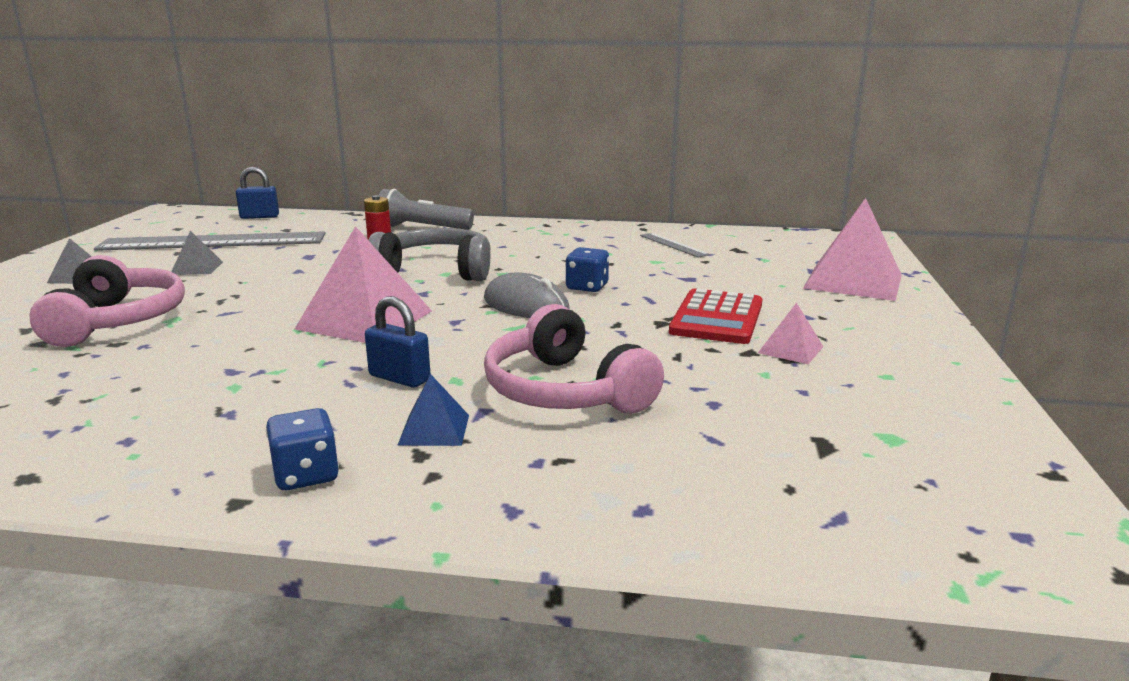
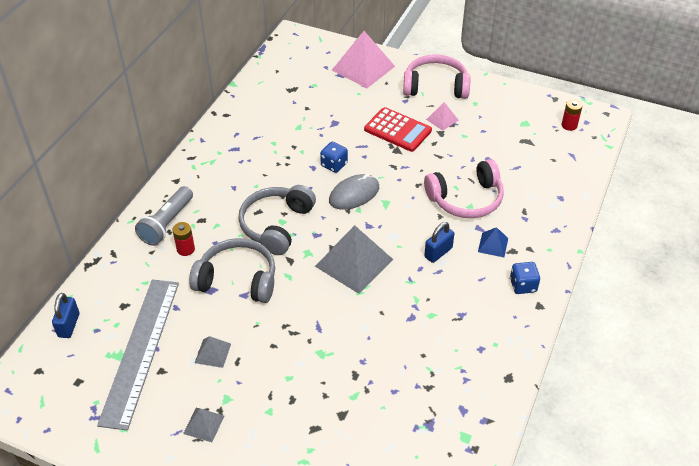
camera: 75 degrees left, 25 degrees up
pink headphones [29,255,185,347] -> pink headphones moved to [403,54,470,99]
pink pyramid [295,226,432,343] -> grey pyramid [315,225,394,294]
grey ruler [640,233,710,258] -> none
none -> grey headphones [189,238,275,303]
none -> red battery [562,99,583,131]

